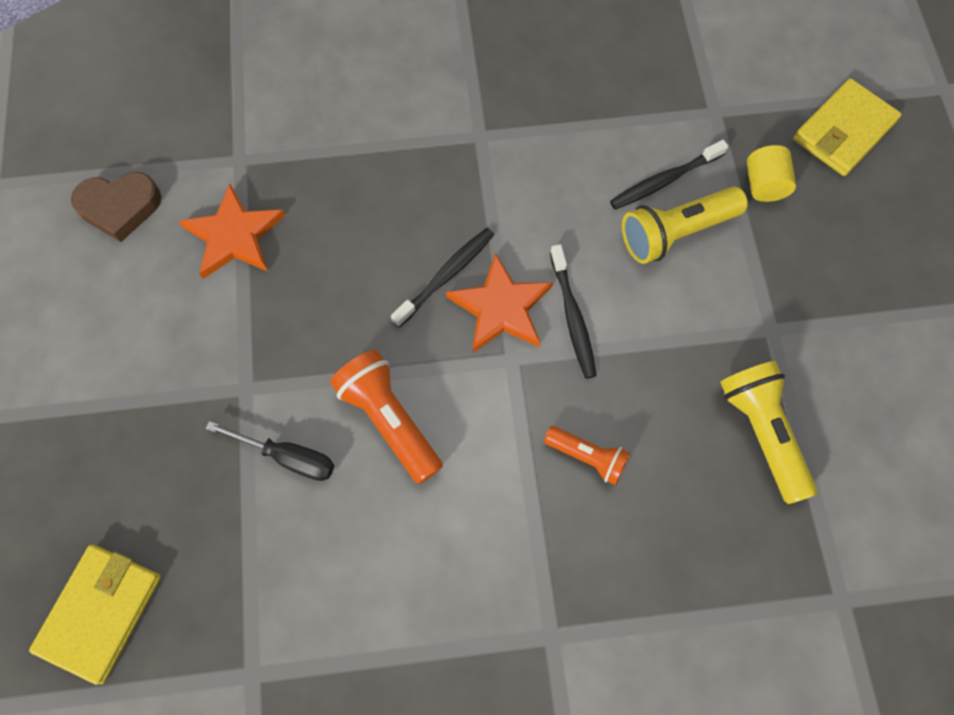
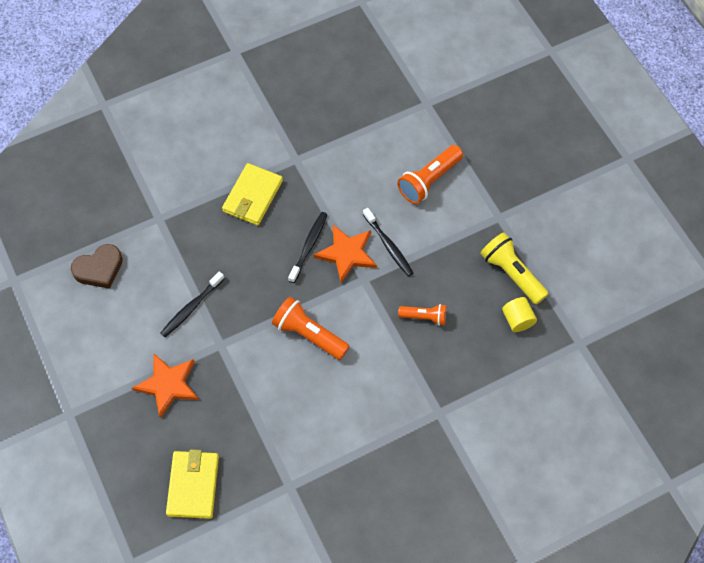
camera: 20 degrees left, 5 degrees down
orange star [179,184,285,279] -> orange star moved to [132,353,199,418]
black screwdriver [206,421,334,481] -> none
black toothbrush [610,140,728,210] -> black toothbrush moved to [160,272,224,337]
yellow flashlight [622,187,748,264] -> orange flashlight [397,145,463,204]
yellow cylinder [747,145,796,202] -> yellow cylinder moved to [502,297,537,332]
yellow wallet [793,78,902,176] -> yellow wallet moved to [222,163,283,225]

